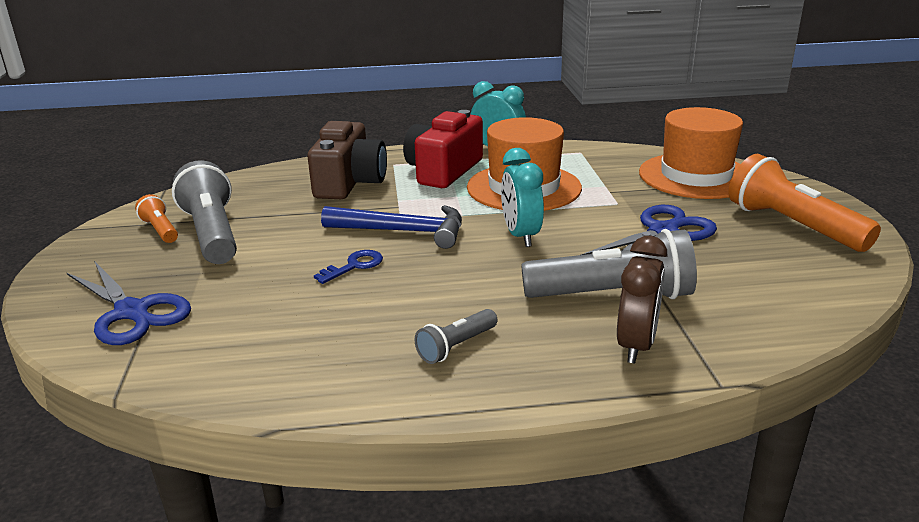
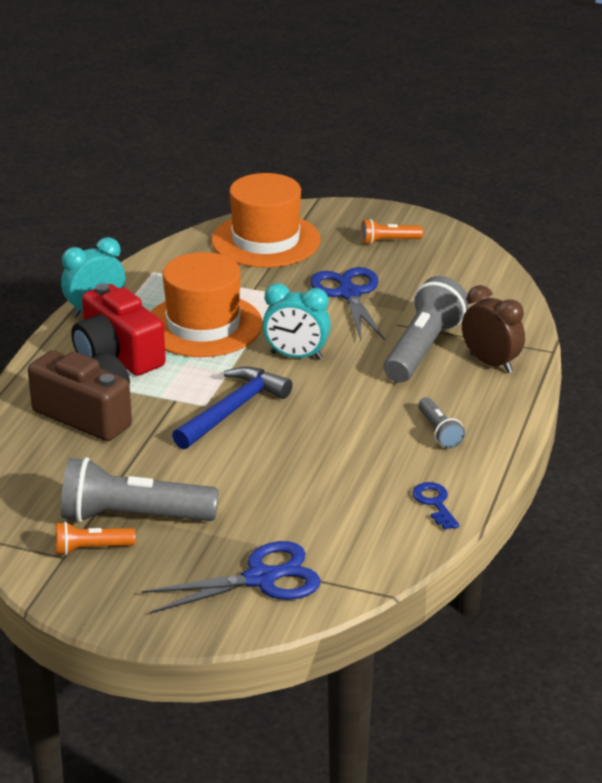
camera: 65 degrees left, 5 degrees up
blue key [314,250,383,284] -> blue key moved to [412,482,460,530]
orange flashlight [729,154,881,252] -> orange flashlight [361,219,423,245], size x0.50

